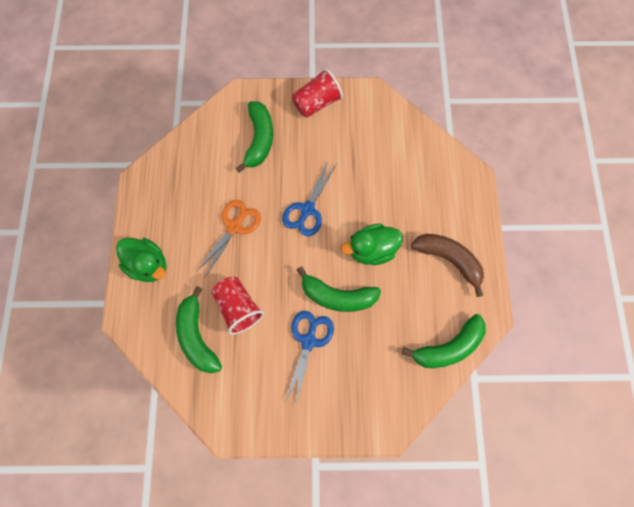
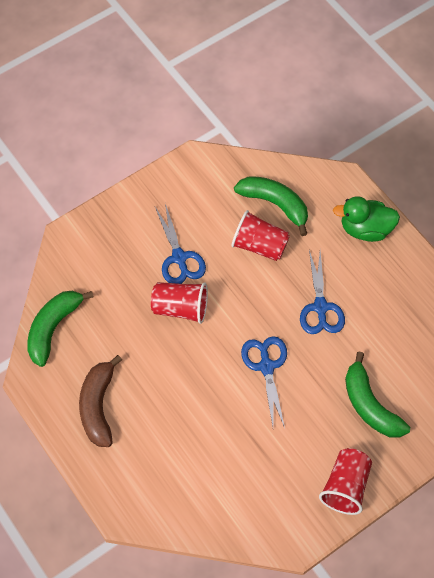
camera: 145 degrees right, 10 degrees down
orange scissors [196,200,261,278] -> blue scissors [300,250,345,334]
green banana [297,267,381,312] -> red cup [151,282,208,324]
green duck [341,224,403,265] -> none
brown banana [411,234,484,297] -> brown banana turned 90 degrees clockwise [79,355,122,447]

